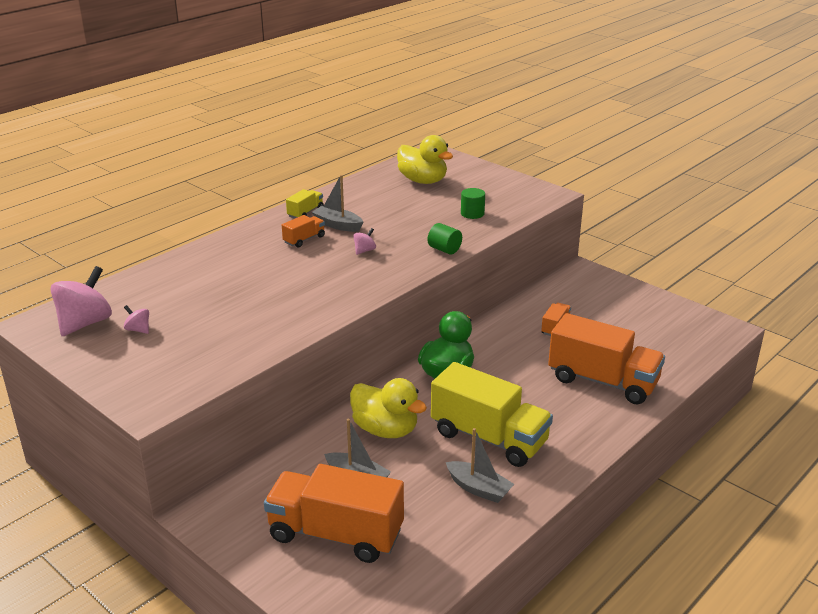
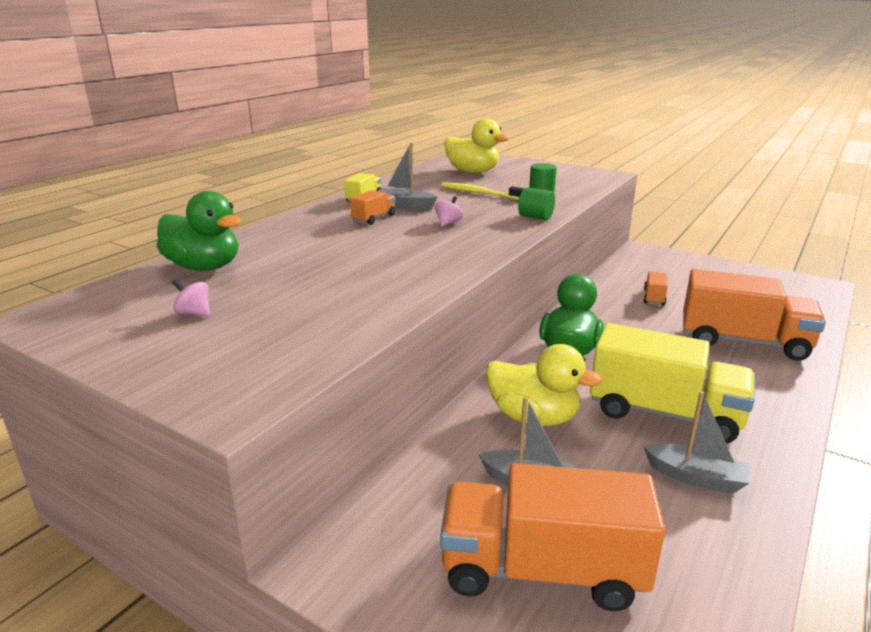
camera: 10 degrees left, 5 degrees down
pink spinning top [50,266,112,336] -> none
none -> green duck [157,191,242,271]
none -> yellow toothbrush [441,182,524,200]

